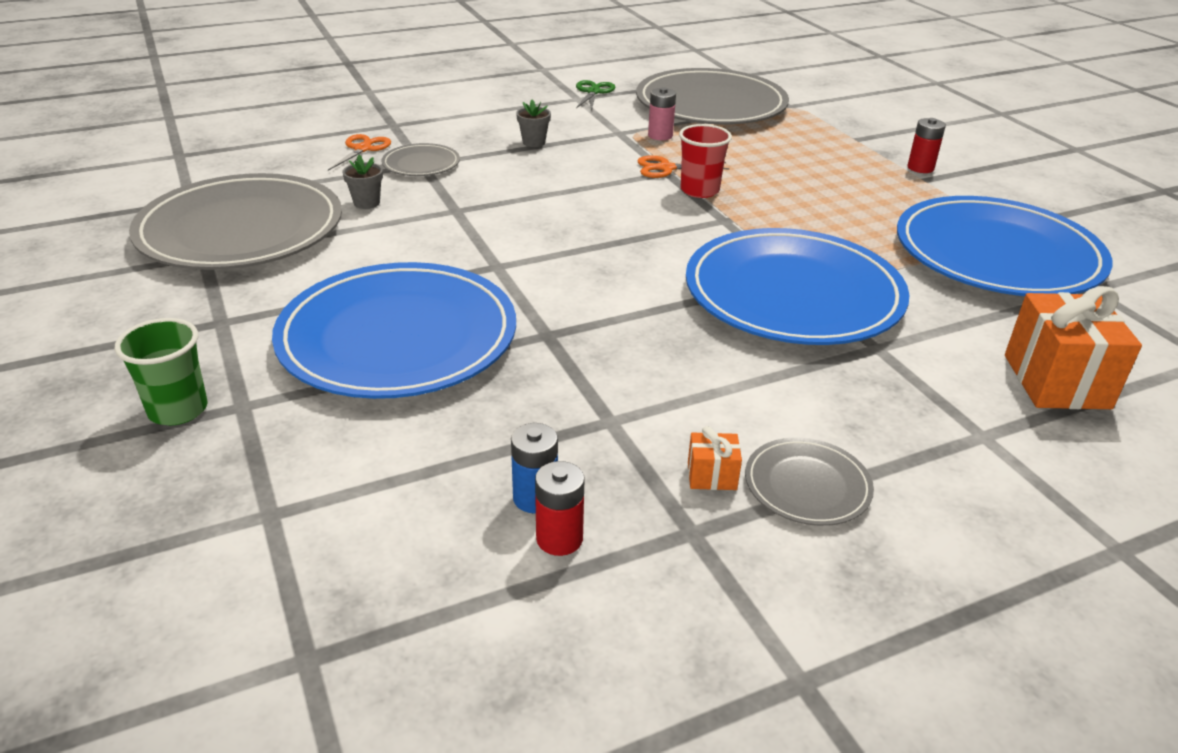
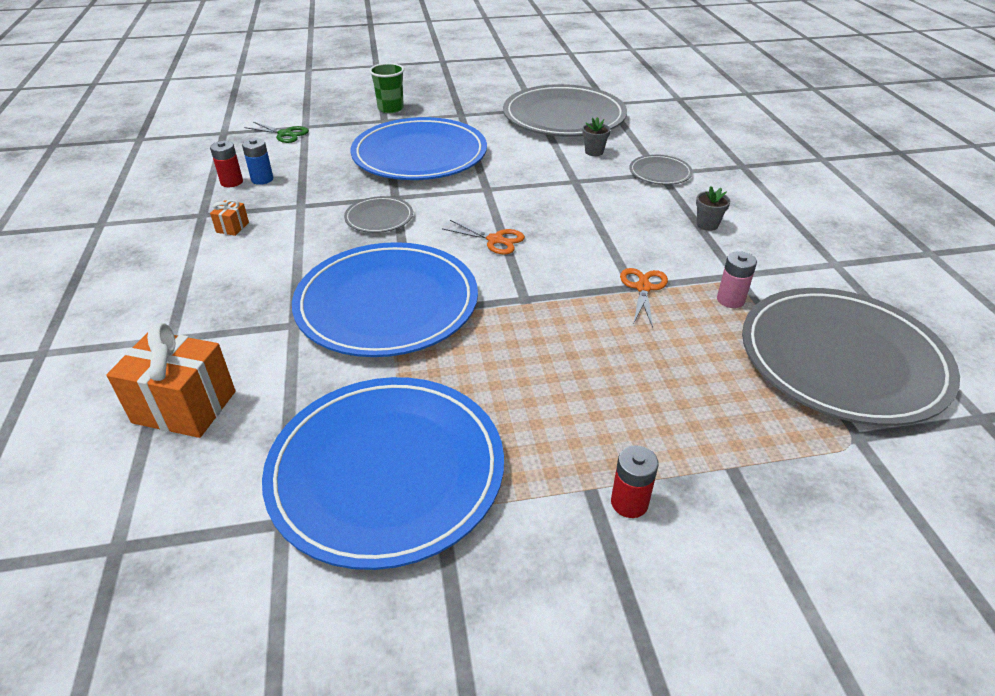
camera: 105 degrees right, 5 degrees up
orange scissors [328,134,391,171] -> orange scissors moved to [442,220,525,255]
green scissors [576,80,615,111] -> green scissors moved to [244,122,309,143]
red cup [679,124,732,198] -> none
grey plate [745,437,874,526] -> grey plate moved to [344,196,413,233]

